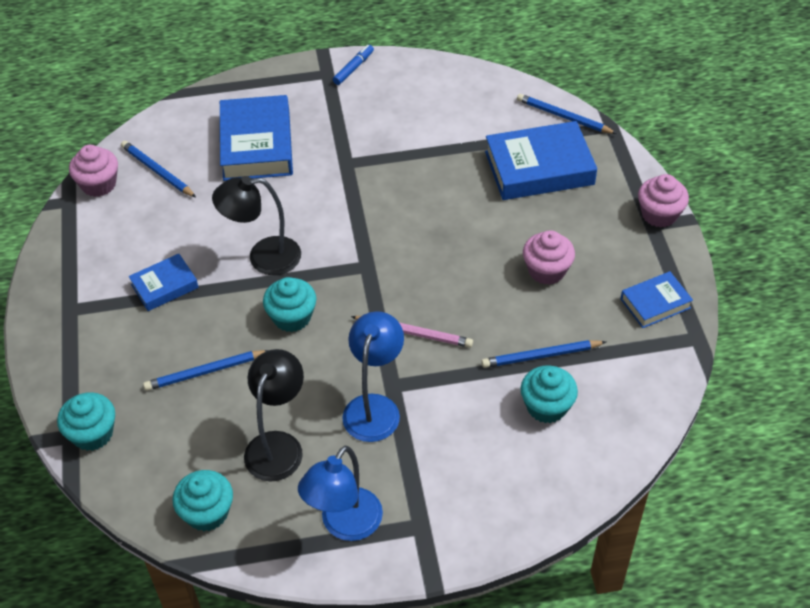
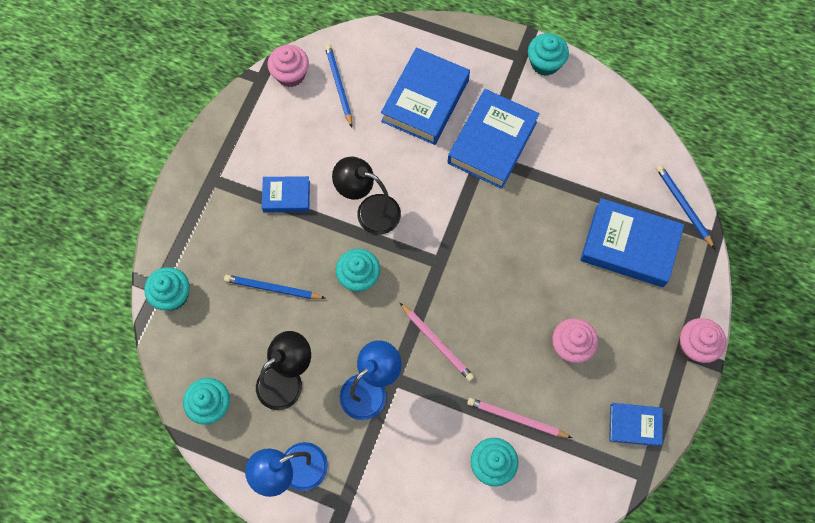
camera: 30 degrees right, 20 degrees up
blue marker [333,45,374,85] -> turquoise cupcake [528,33,569,76]
blue pencil [481,340,606,368] -> pink pencil [467,398,572,438]
none -> blue book [447,89,540,189]

